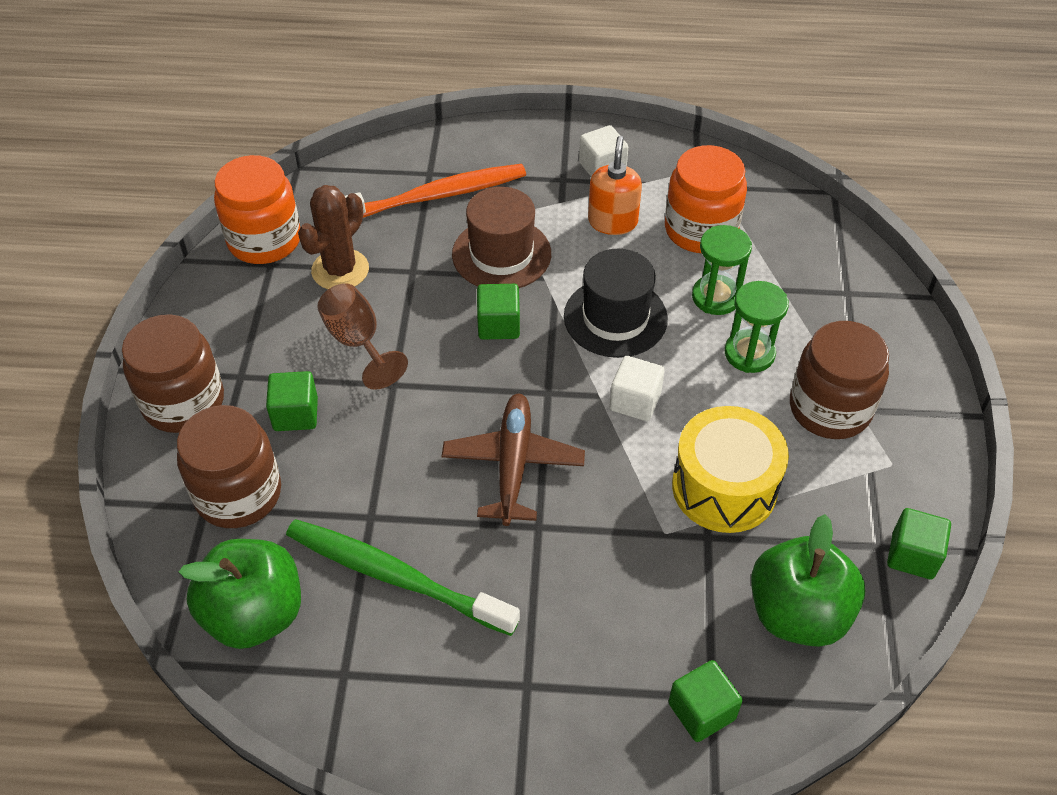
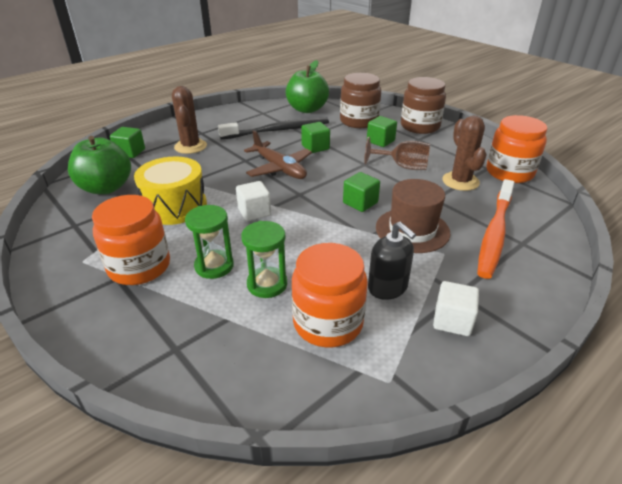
camera: 135 degrees right, 15 degrees down
green toothbrush [286,519,520,636] -> black toothbrush [218,118,329,140]
black hat [564,249,668,358] -> none
orange soap dispenser [588,136,642,235] -> black soap dispenser [368,221,416,300]
brown jar [790,321,889,439] -> orange jar [92,195,170,285]
green cube [887,508,951,579] -> green cube moved to [301,122,330,153]
none -> brown cactus [172,86,207,154]

